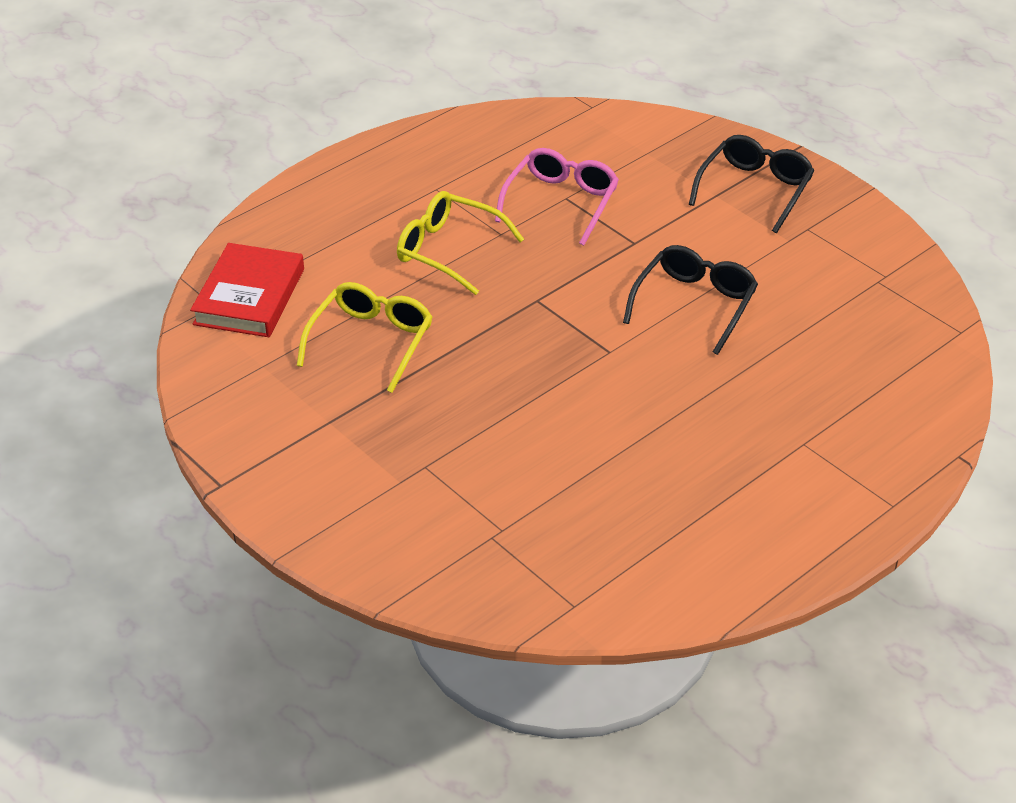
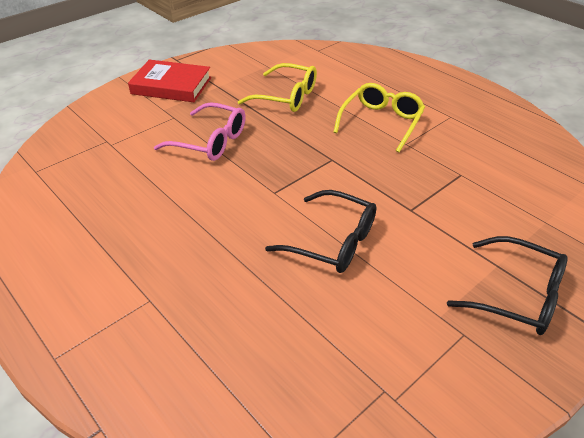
camera: 90 degrees right, 0 degrees up
red book [190,243,304,337] -> red book moved to [128,60,211,102]
pink glasses [495,148,619,246] -> pink glasses moved to [154,102,246,161]

